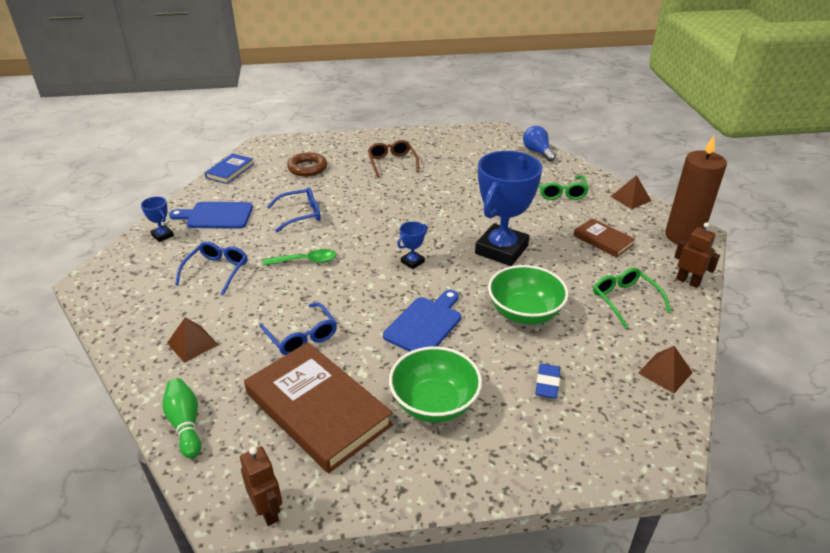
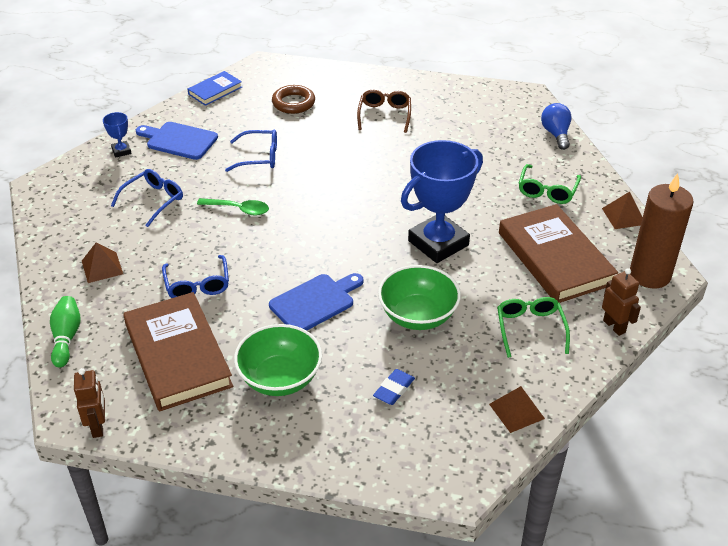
camera: 20 degrees right, 5 degrees up
blue trophy [397,221,427,269] -> none
brown book [573,218,635,257] -> brown book [499,204,618,303], size x1.96

